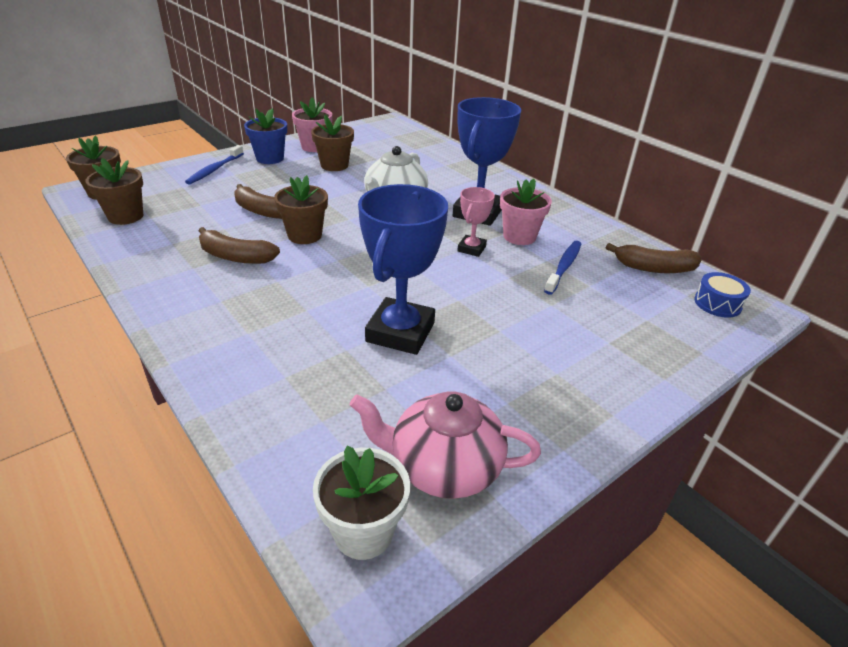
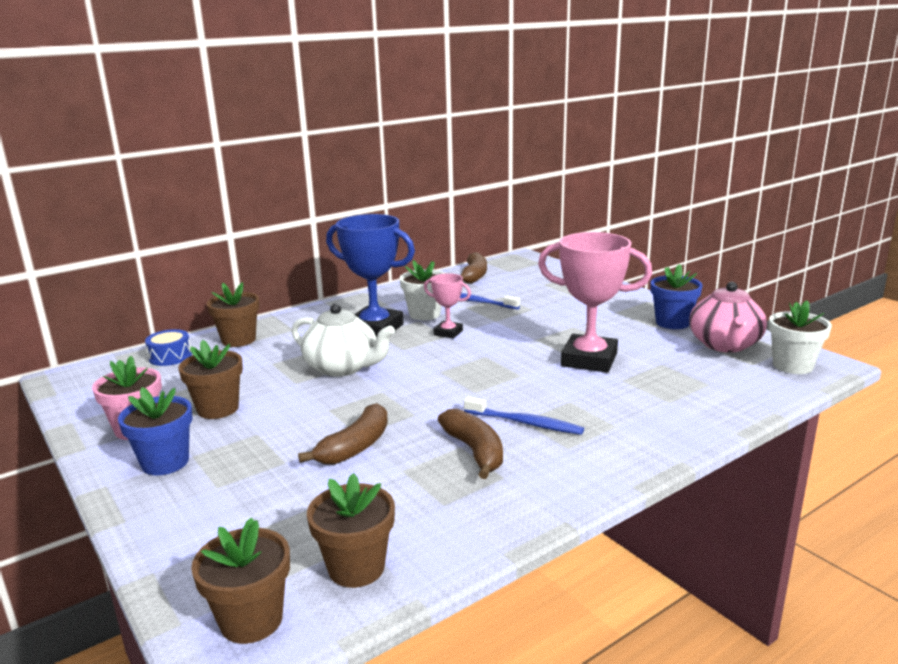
camera: 85 degrees left, 15 degrees down
blue toothbrush [185,145,244,185] -> blue toothbrush moved to [464,396,584,435]
brown banana [199,227,280,264] -> brown banana turned 45 degrees counterclockwise [438,409,503,479]
brown flower pot [274,175,328,244] -> brown flower pot moved to [207,282,259,347]
blue trophy [358,184,448,355] -> pink trophy [538,232,652,373]
pink flower pot [500,179,552,245] -> white flower pot [399,260,445,320]
blue drum [694,272,751,318] -> blue drum moved to [145,329,192,366]
none -> blue flower pot [651,264,703,329]

